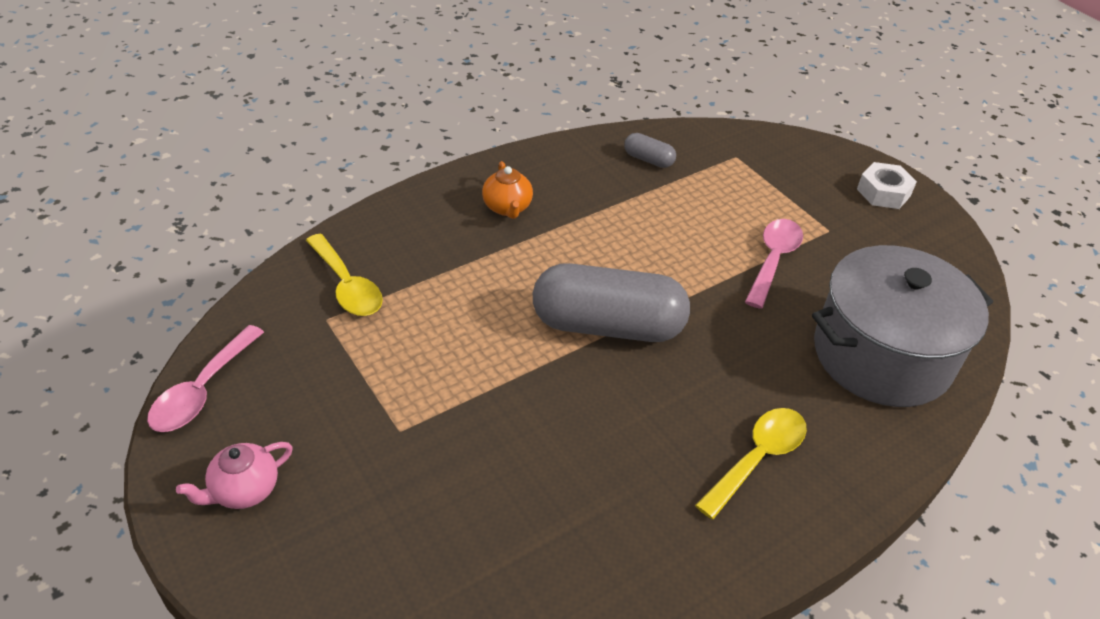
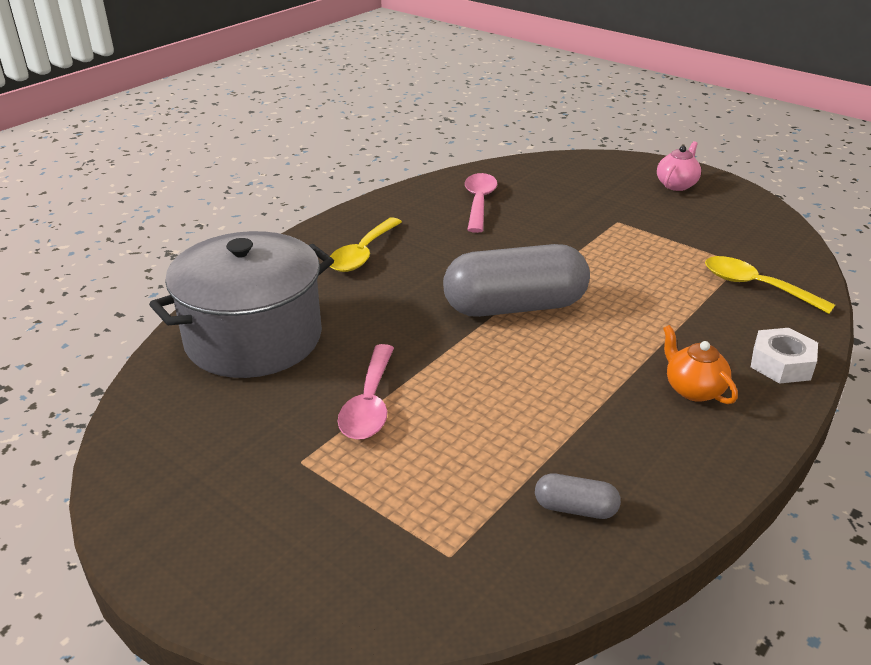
camera: 165 degrees right, 10 degrees down
pink spoon [147,325,264,432] -> pink spoon moved to [465,173,497,233]
white nut [857,162,917,209] -> white nut moved to [751,328,818,384]

